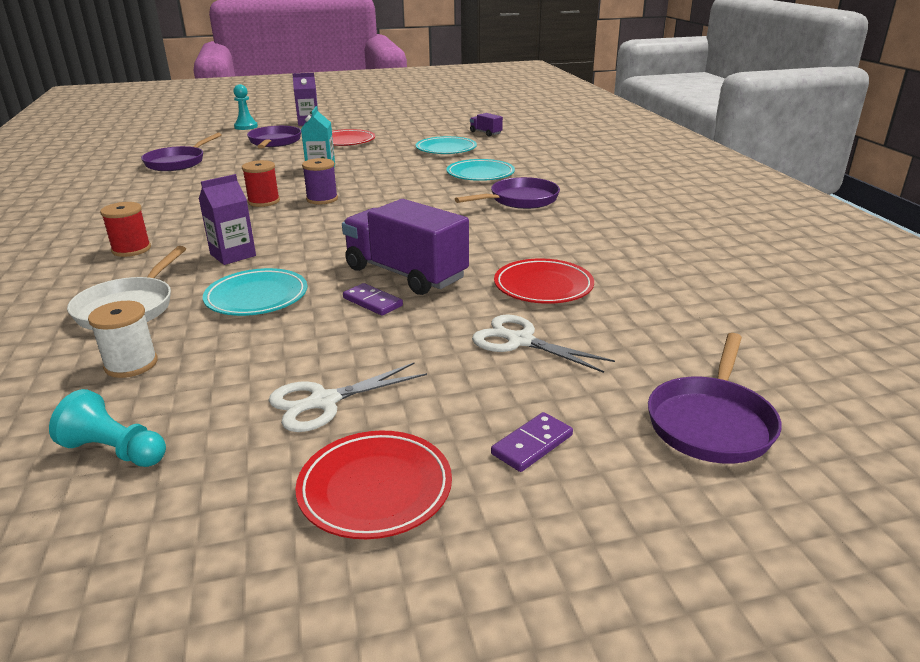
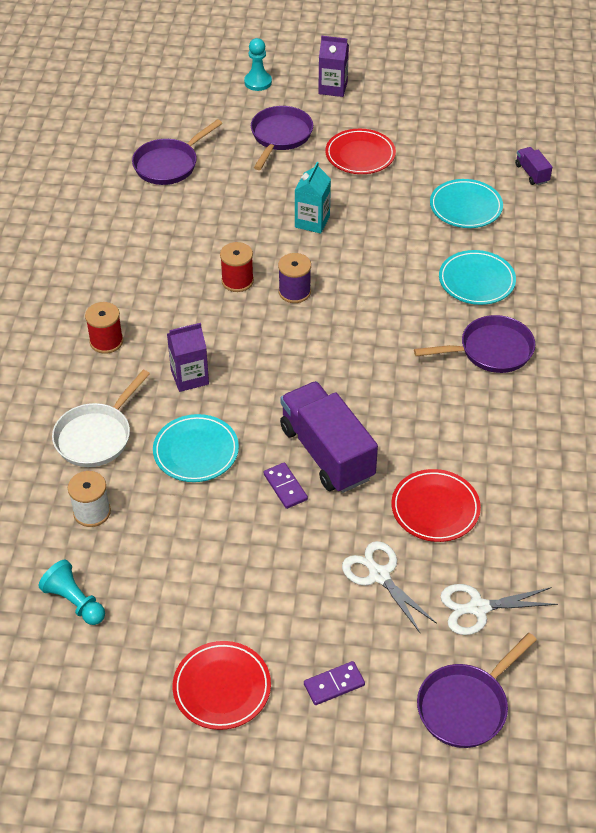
camera: 20 degrees right, 20 degrees up
white scissors [269,362,427,432] -> white scissors moved to [440,584,558,635]

